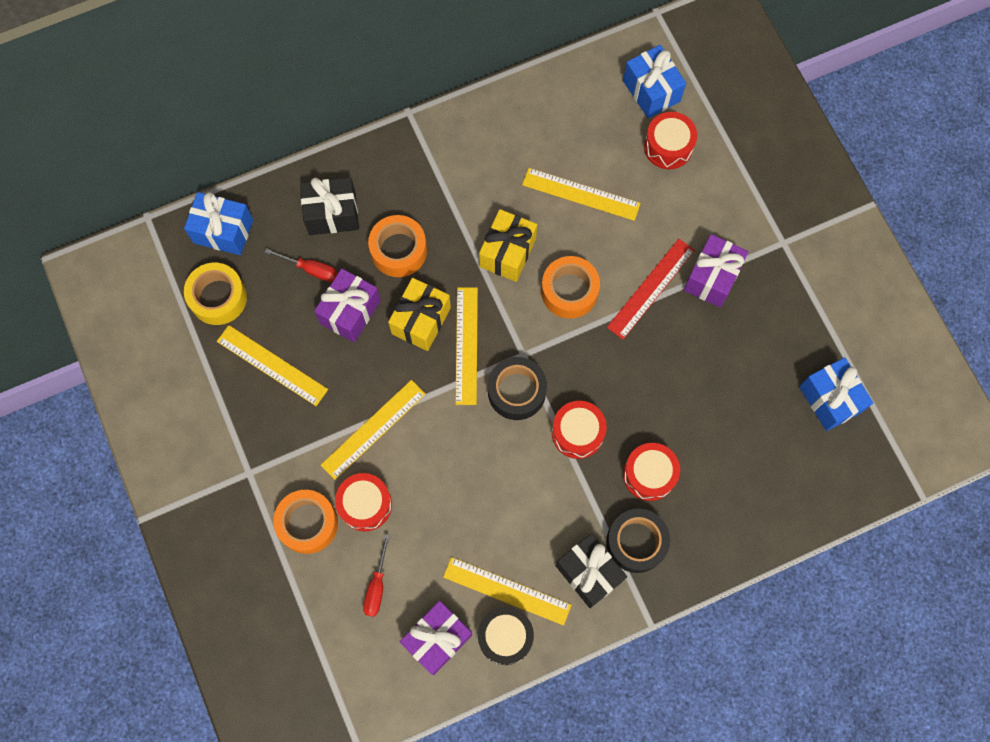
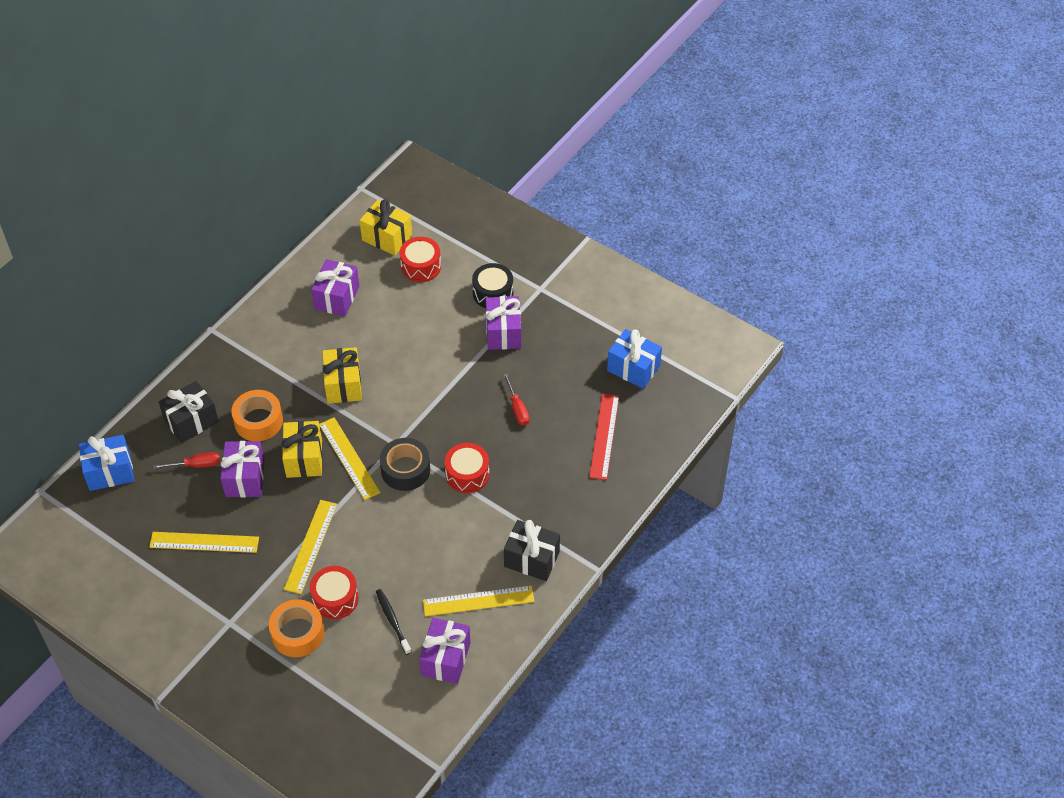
camera: 30 degrees left, 20 degrees down
yellow tape [184,263,247,325] -> none
red screwdriver [363,534,390,617] -> red screwdriver moved to [503,373,530,426]
black drum [478,607,534,665] -> black drum moved to [472,263,513,308]
yellow ruler [522,168,641,221] -> none
orange tape [541,256,600,319] -> none
black tape [606,509,670,573] -> none
red ruler [607,239,695,339] -> red ruler moved to [589,393,619,480]
blue gift [623,45,686,118] -> yellow gift [359,199,412,256]
red drum [623,443,680,501] -> none
none -> purple gift [311,259,359,317]
none -> black toothbrush [376,589,411,655]

